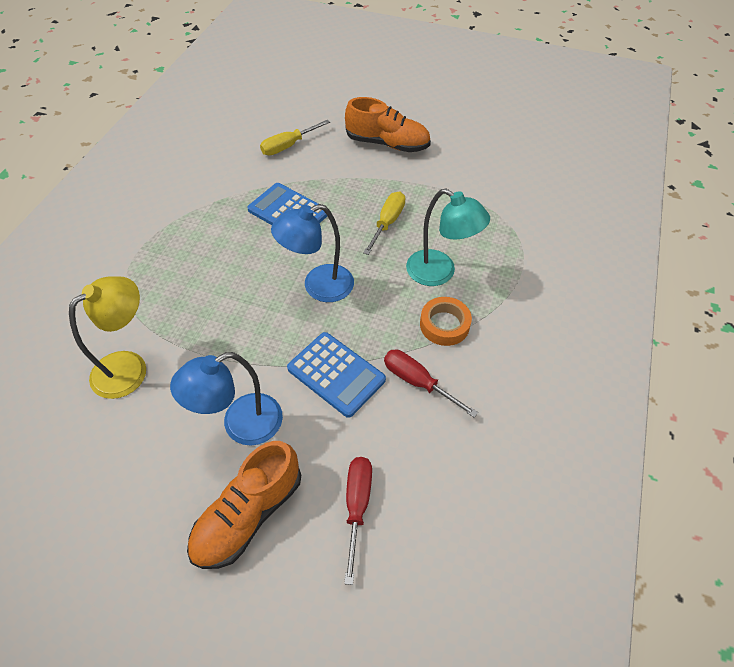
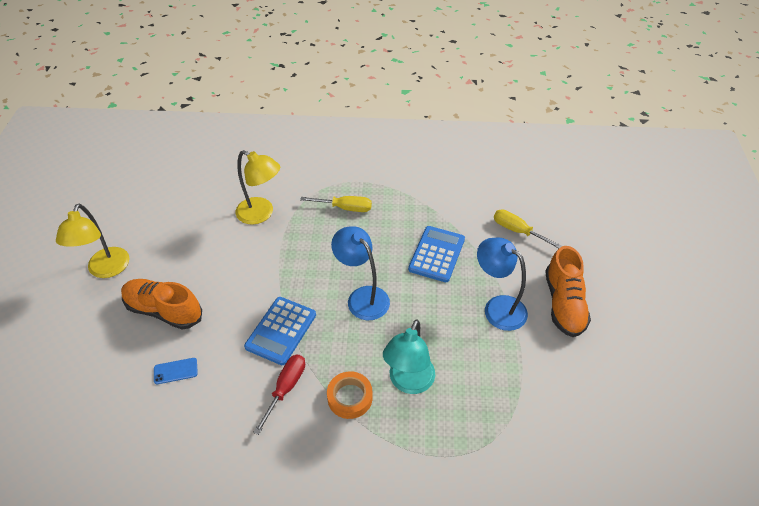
camera: 75 degrees right, 5 degrees down
blue lamp [170,352,283,445] -> blue lamp moved to [477,238,528,331]
red screwdriver [344,457,372,585] -> blue phone [154,358,198,384]
yellow screwdriver [363,192,405,255] -> yellow screwdriver moved to [300,196,372,212]
none -> yellow lamp [56,204,129,278]

